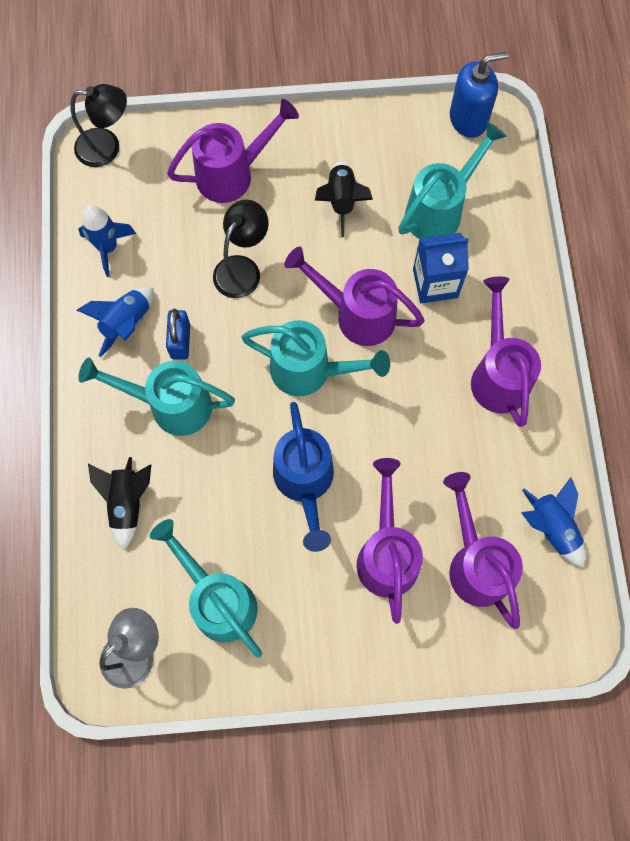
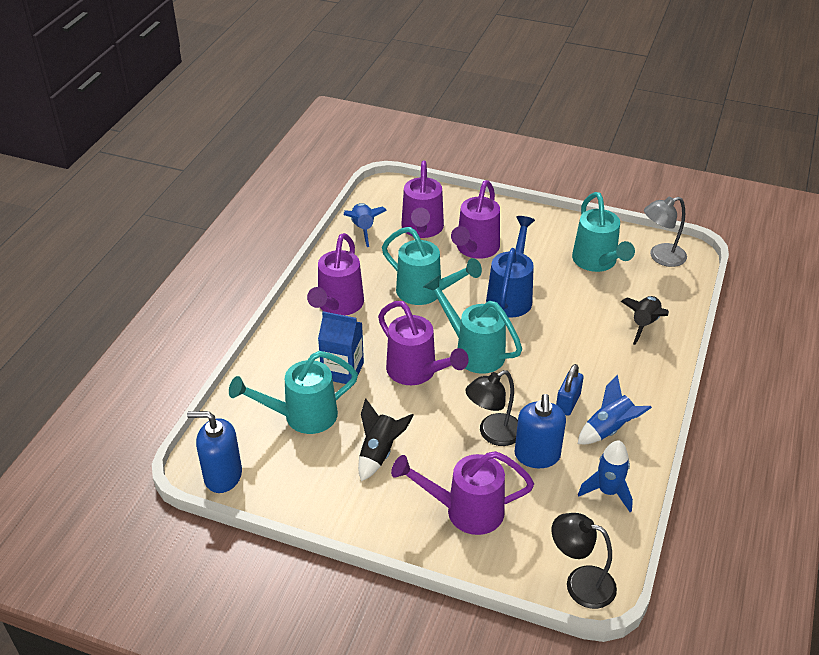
camera: 155 degrees left, 30 degrees down
turquoise watering can [78,357,235,436] -> turquoise watering can moved to [382,227,482,305]
none -> blue soap dispenser [515,394,566,468]

